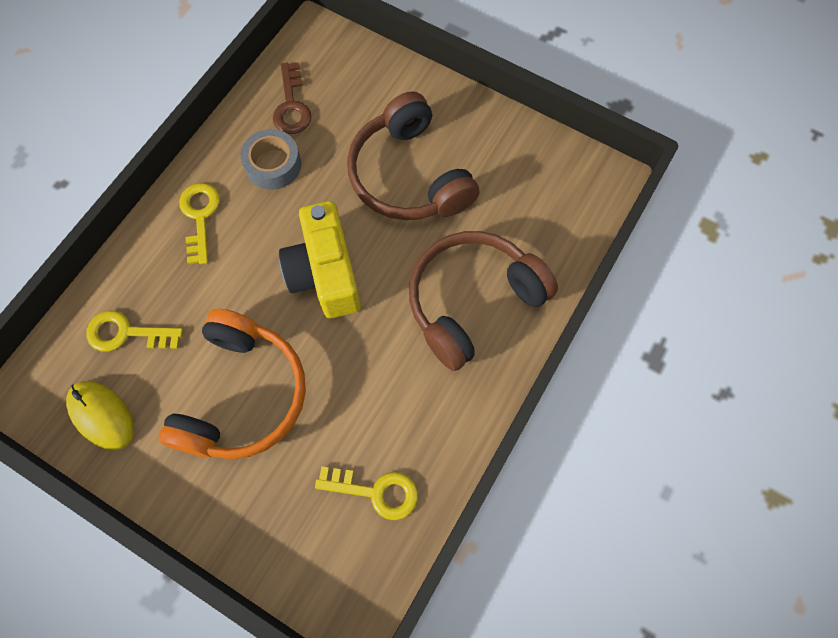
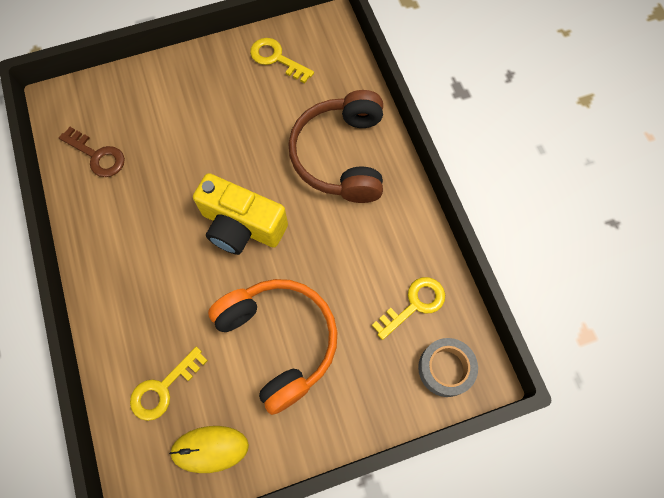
camera: 50 degrees left, 0 degrees up
yellow key [179,183,220,265] -> yellow key moved to [250,38,314,83]
grey tape [240,129,301,190] -> grey tape moved to [418,338,478,397]
brown headphones [347,91,479,220] -> none

